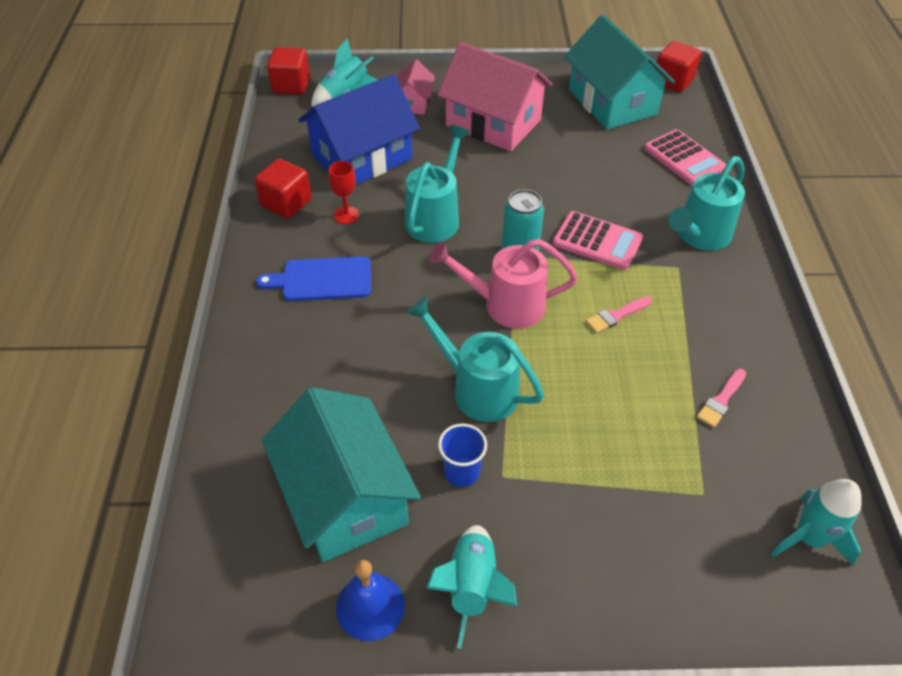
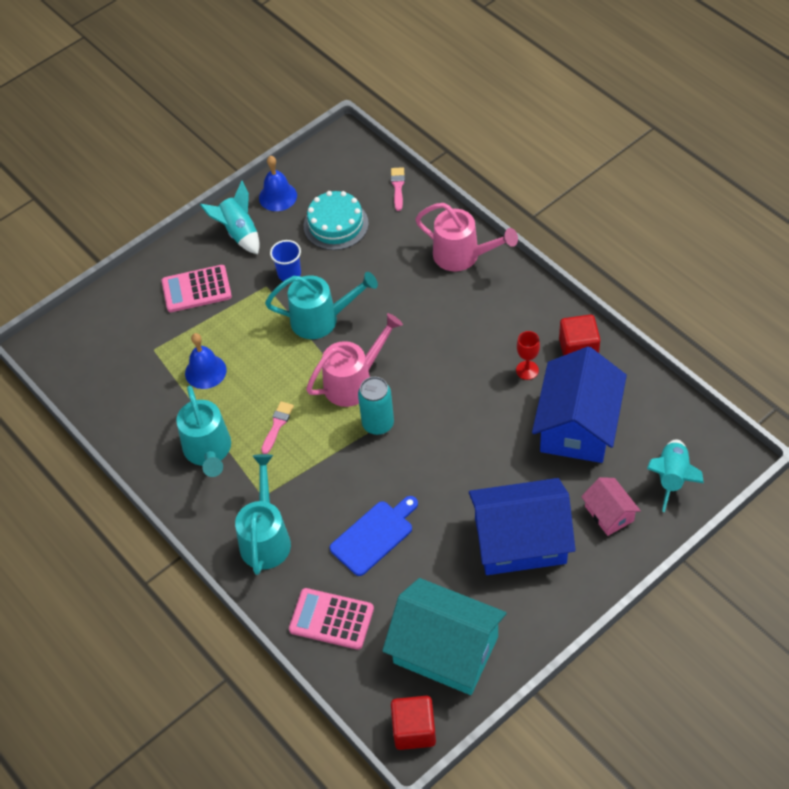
camera: 145 degrees right, 5 degrees up
blue cutting board [256,256,371,301] -> blue cutting board moved to [330,496,418,576]
turquoise house [262,387,421,562] -> turquoise cake [304,191,369,250]
red cube [267,47,310,94] -> none
turquoise watering can [405,125,470,243] -> turquoise watering can moved to [176,386,231,477]
pink house [438,42,552,151] -> blue house [469,478,576,575]
pink calculator [553,211,643,270] -> pink calculator moved to [162,265,232,312]
pink brush [697,369,746,428] -> pink brush moved to [391,167,405,211]
turquoise rocket [771,479,861,565] -> none
none -> blue bell [185,333,227,389]
none -> pink watering can [415,203,518,271]

